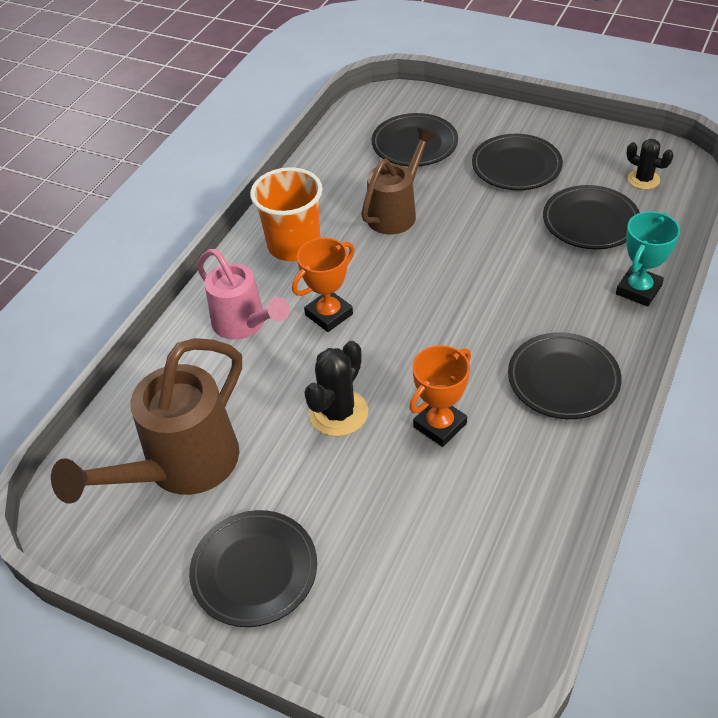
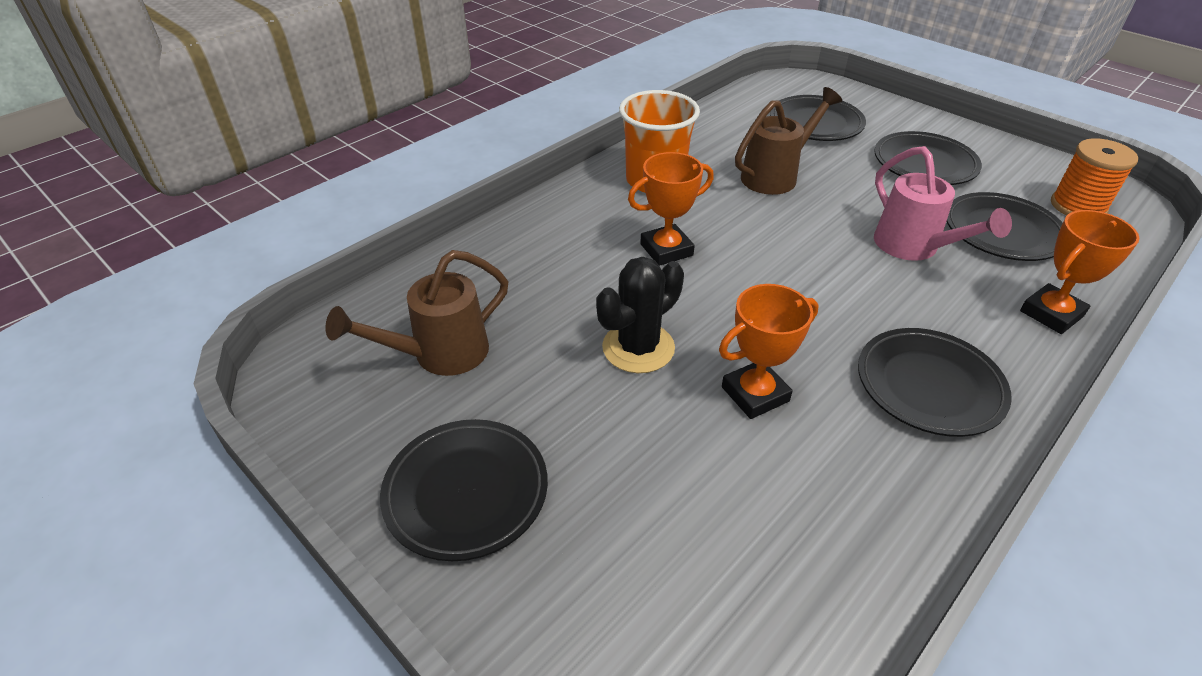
camera: 15 degrees right, 5 degrees down
brown watering can [51,338,242,504] -> brown watering can [325,250,509,376], size x0.66
pink watering can [197,249,290,340] -> pink watering can moved to [874,146,1012,261]
turquoise trophy [616,211,680,307] -> orange trophy [1020,210,1139,334]
black cactus [626,139,674,190] -> orange spool [1051,138,1138,215]

